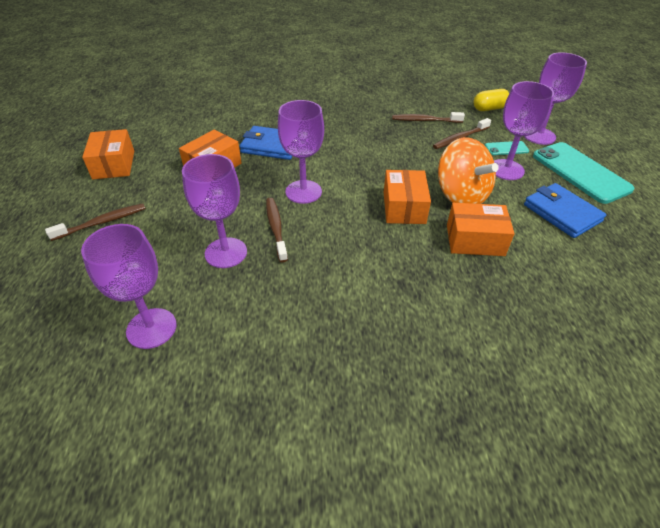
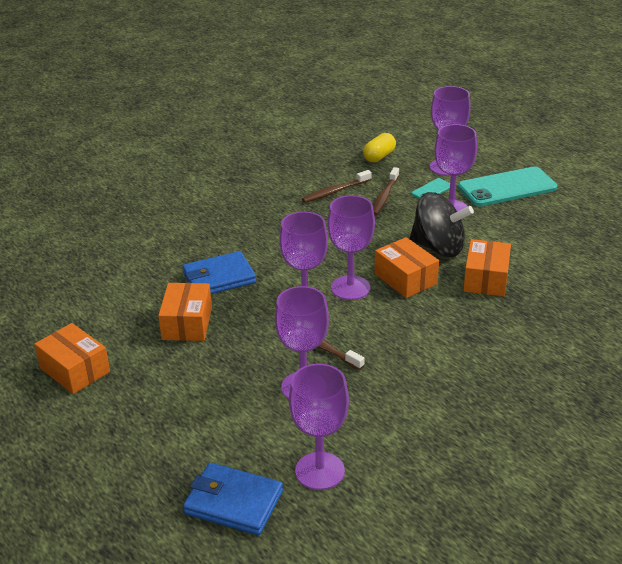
camera: 35 degrees left, 10 degrees down
brown toothbrush [45,203,146,241] -> none
orange spinning top [438,137,499,204] -> black spinning top [409,192,474,257]
orange box [447,203,515,256] -> orange box turned 45 degrees counterclockwise [463,239,511,296]
blue wallet [524,183,606,238] -> blue wallet moved to [183,463,283,535]
turquoise phone [533,142,634,204] -> turquoise phone turned 45 degrees counterclockwise [458,167,557,206]
none -> purple goblet [328,195,375,300]

